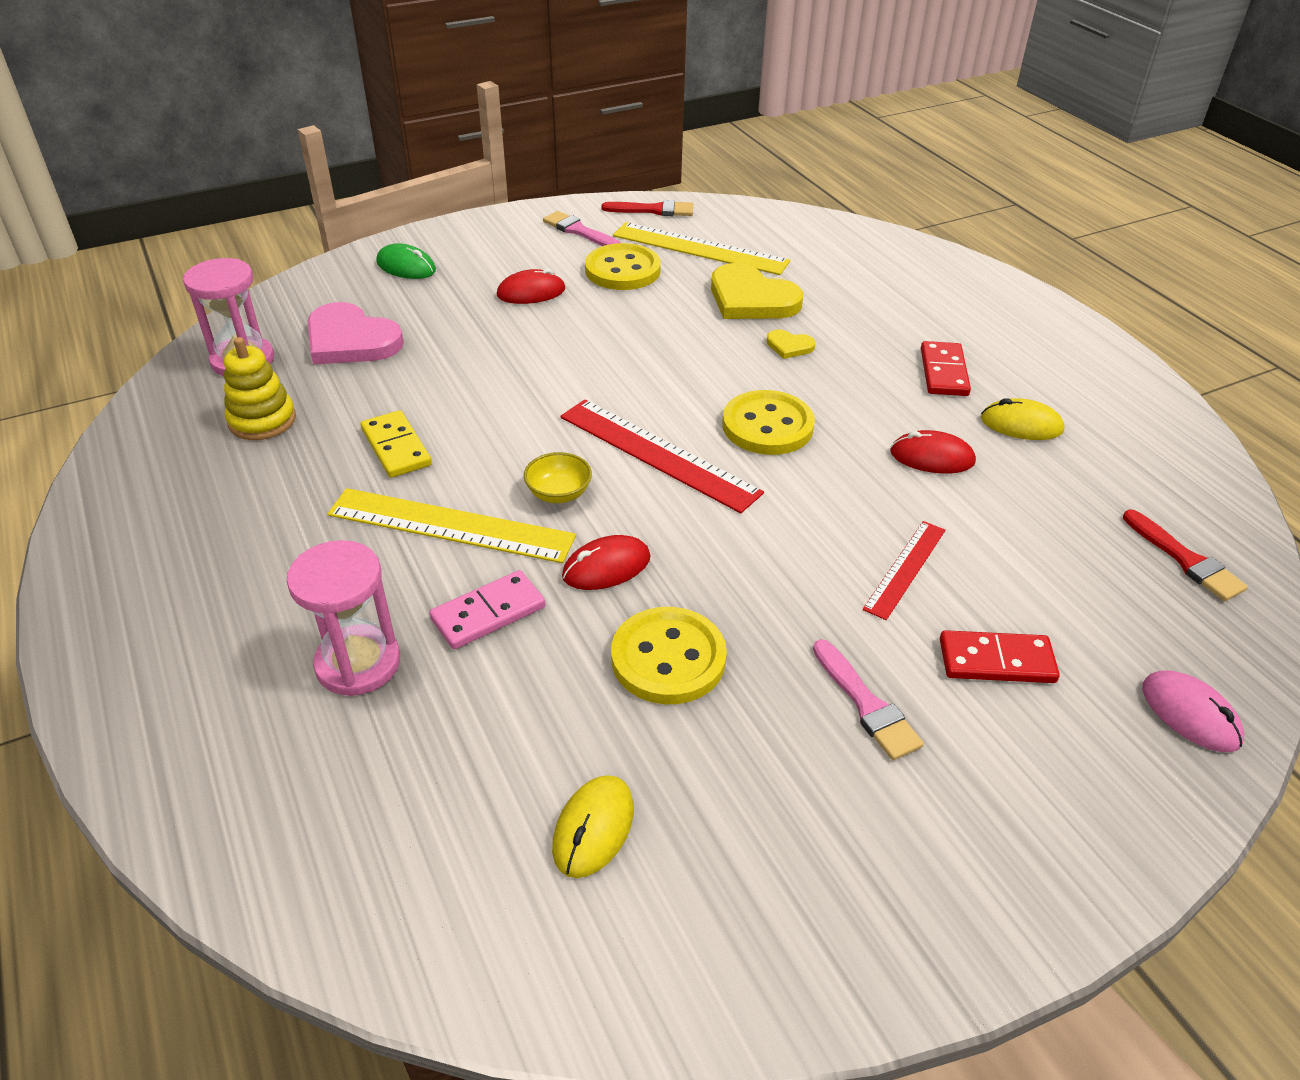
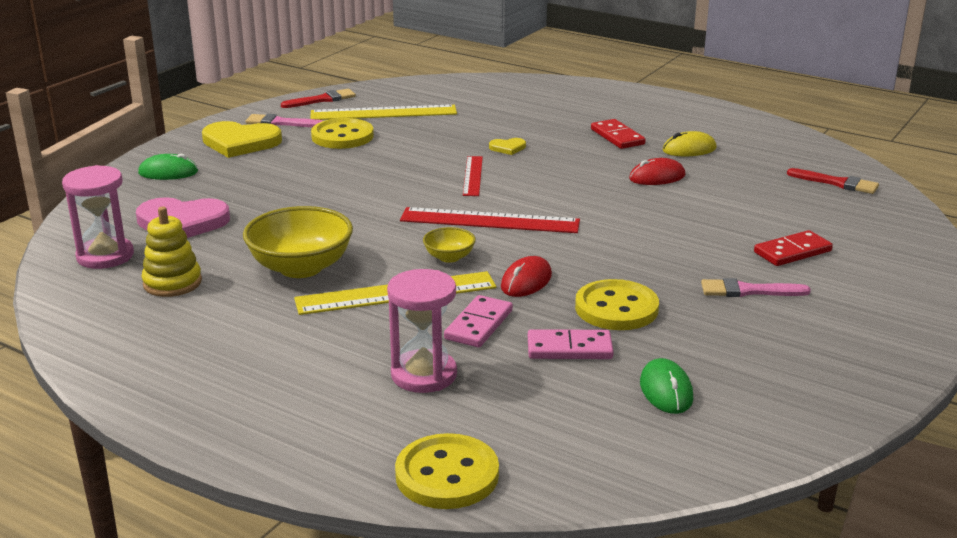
camera: 30 degrees left, 15 degrees down
yellow domino [361,410,432,478] -> yellow bowl [243,206,353,278]
red mouse [497,268,565,304] -> none
yellow mouse [552,775,634,878] -> green mouse [640,358,693,414]
yellow heart [711,263,803,319] -> yellow heart moved to [202,121,282,158]
yellow button [722,390,815,455] -> yellow button moved to [395,433,499,509]
pink brush [813,639,924,760] -> pink brush turned 150 degrees clockwise [701,278,811,297]
red ruler [863,521,946,620] -> red ruler moved to [463,156,483,196]
pink mouse [1142,670,1244,752] -> none
none -> pink domino [528,329,614,359]

